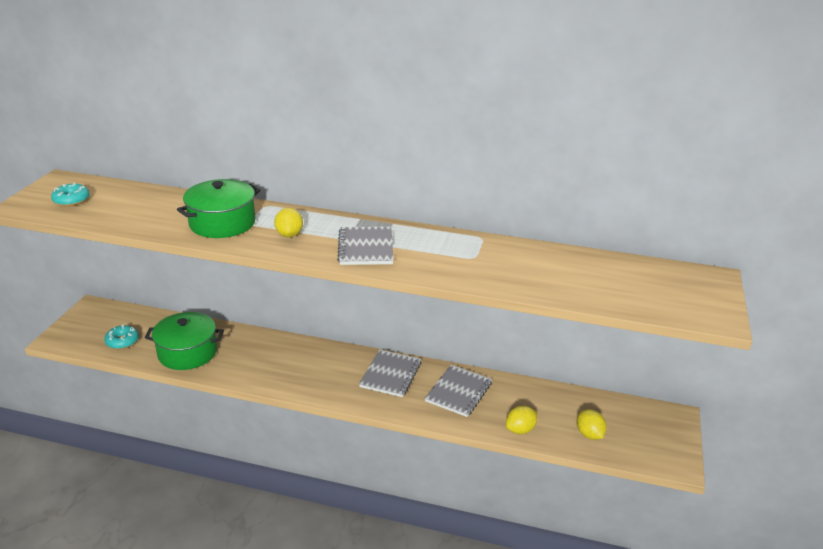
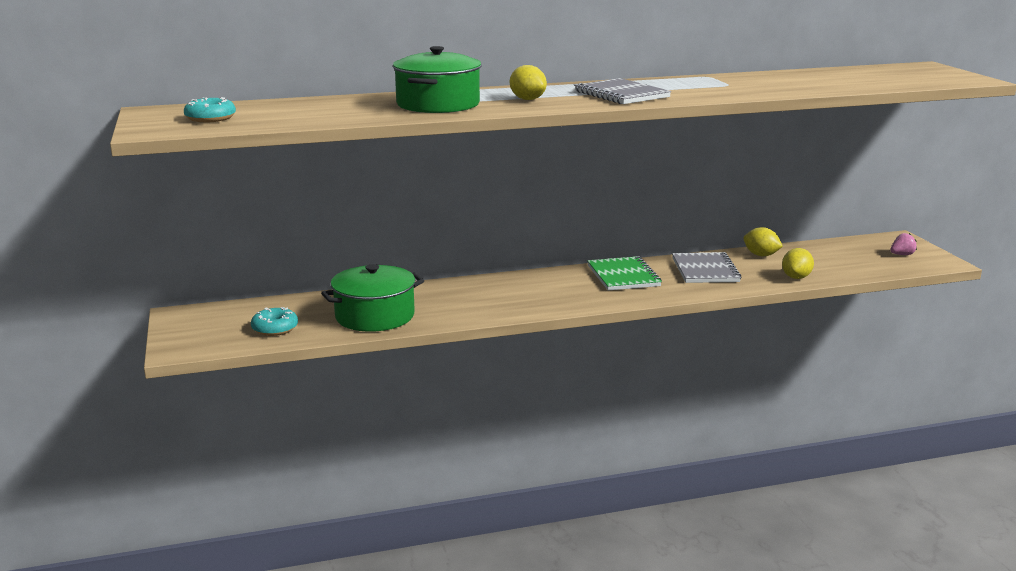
camera: 30 degrees left, 10 degrees down
grey notebook [359,349,421,397] -> green notebook [587,256,662,291]
yellow lemon [577,409,607,440] -> yellow lemon moved to [744,227,783,256]
none -> pink strawberry [890,233,917,255]

